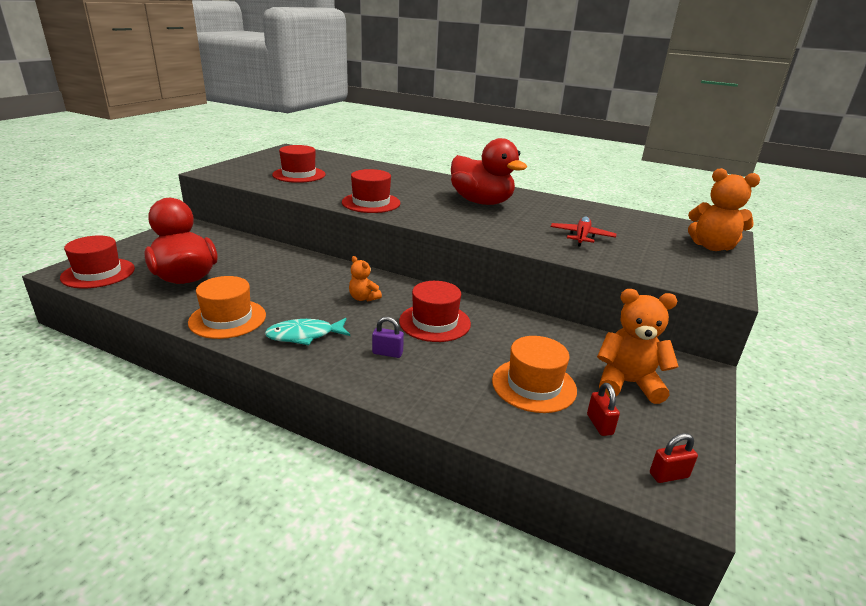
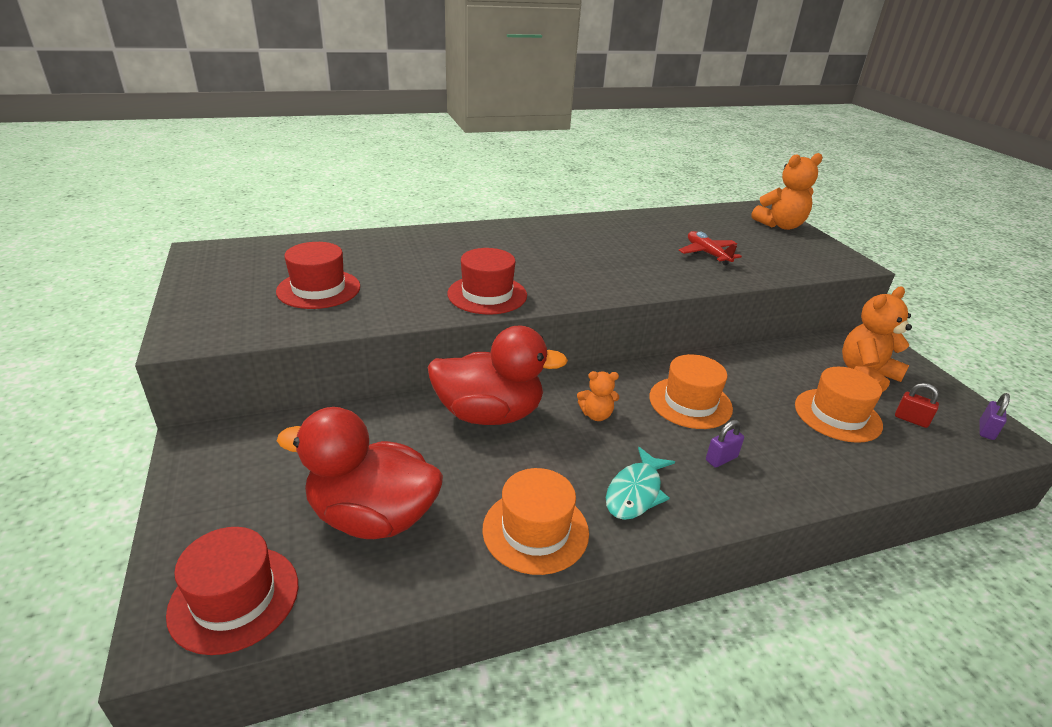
camera: 45 degrees left, 5 degrees up
red hat [399,281,471,342] -> orange hat [649,354,733,429]
red duck [451,138,527,205] -> red duck moved to [428,326,568,425]
red padlock [650,433,698,483] -> purple padlock [980,393,1010,440]

